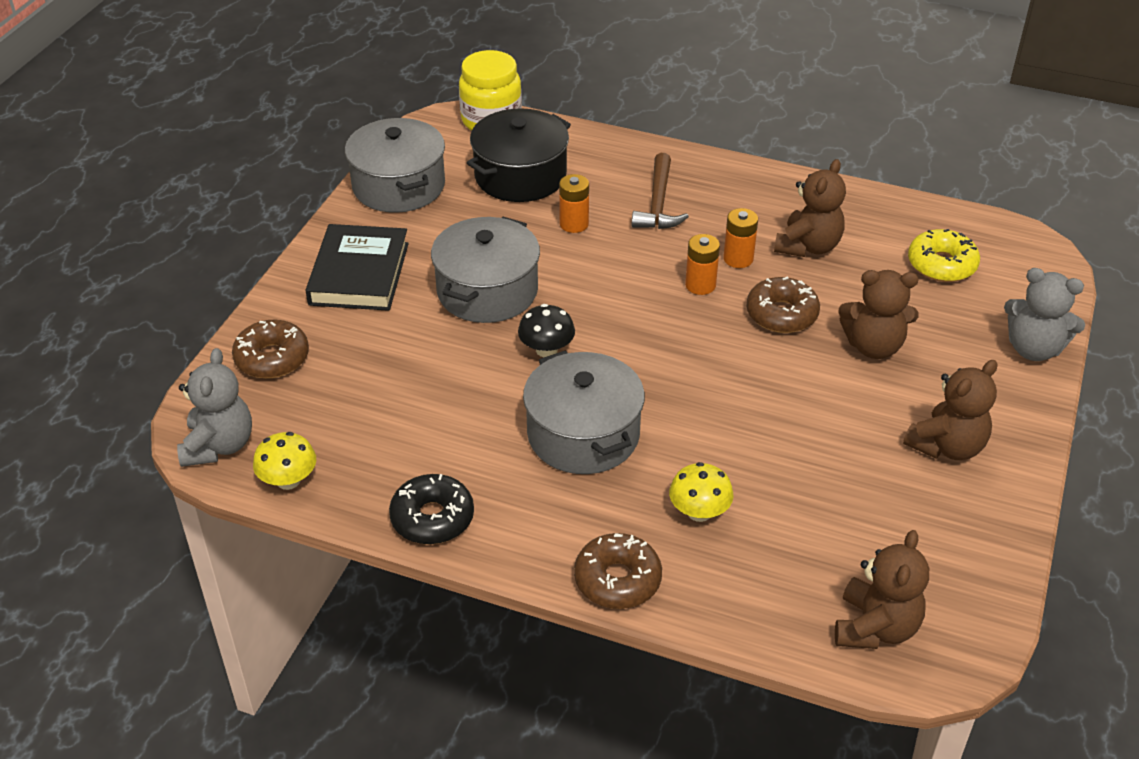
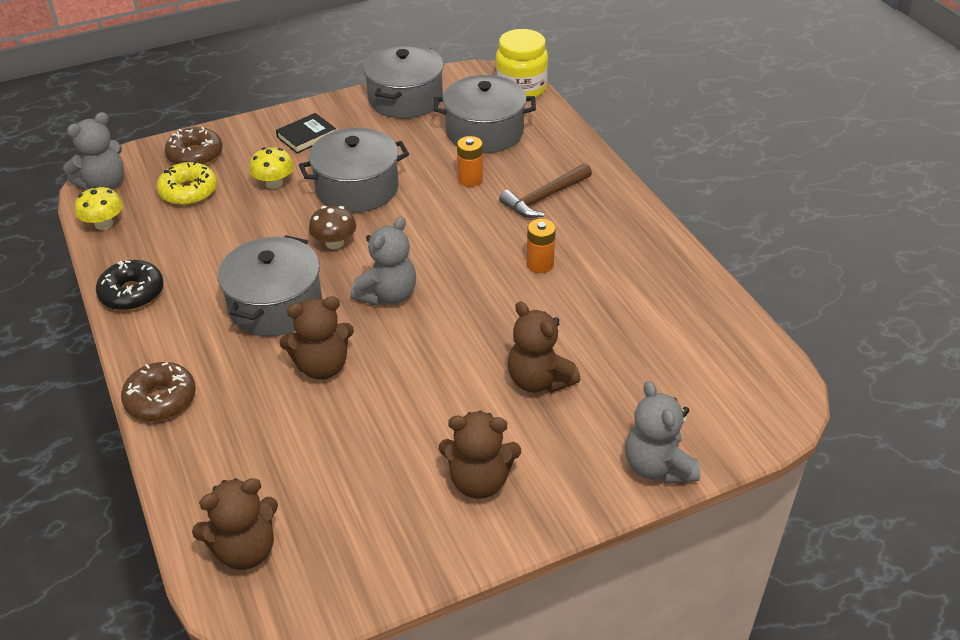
camera: 45 degrees right, 0 degrees up
black book [305,224,409,311] -> black book [276,113,336,154], size x0.58
black pot [467,108,571,202] -> grey pot [434,75,536,153]
black mushroom [518,304,575,357] -> brown mushroom [309,205,356,249]
yellow mushroom [669,462,734,522] -> yellow mushroom moved to [249,147,294,189]
orange battery [685,234,720,295] -> none
brown donut [746,276,820,333] -> none
brown teddy bear [774,159,846,257] -> brown teddy bear moved to [279,296,354,380]
yellow donut [908,229,980,282] -> yellow donut moved to [157,161,217,206]
none -> grey teddy bear [350,216,416,306]

